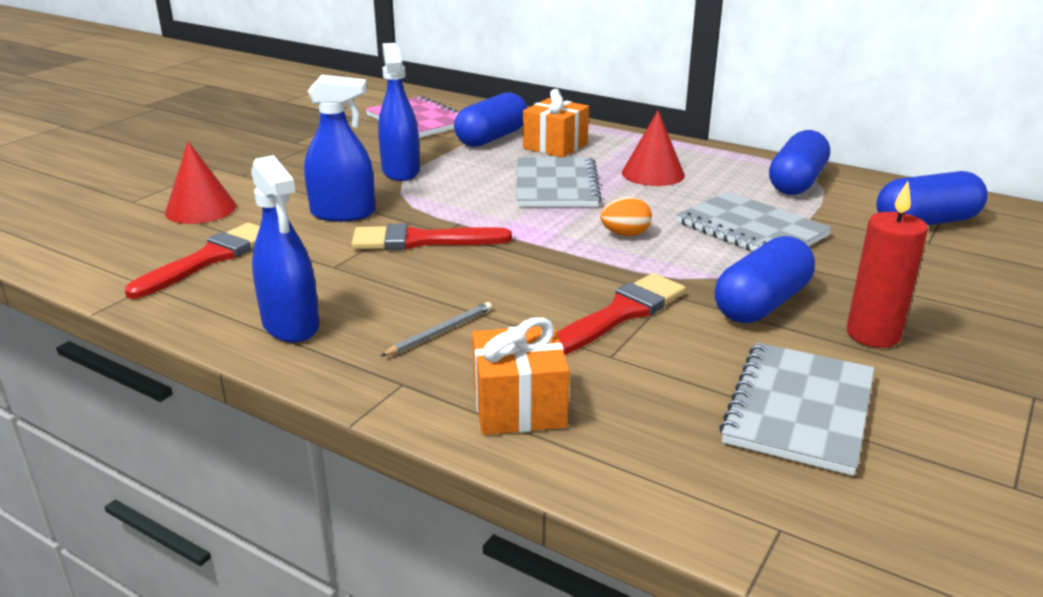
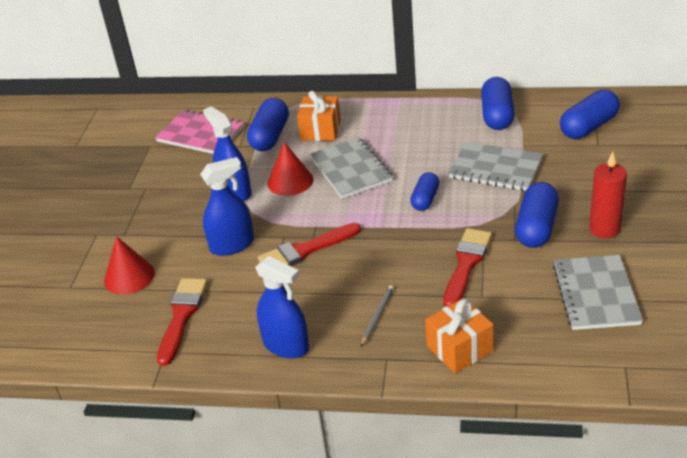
camera: 20 degrees left, 10 degrees up
orange egg [600,197,652,236] -> blue capsule [410,172,439,211]
red cone [622,111,685,186] -> red cone moved to [268,142,313,196]

